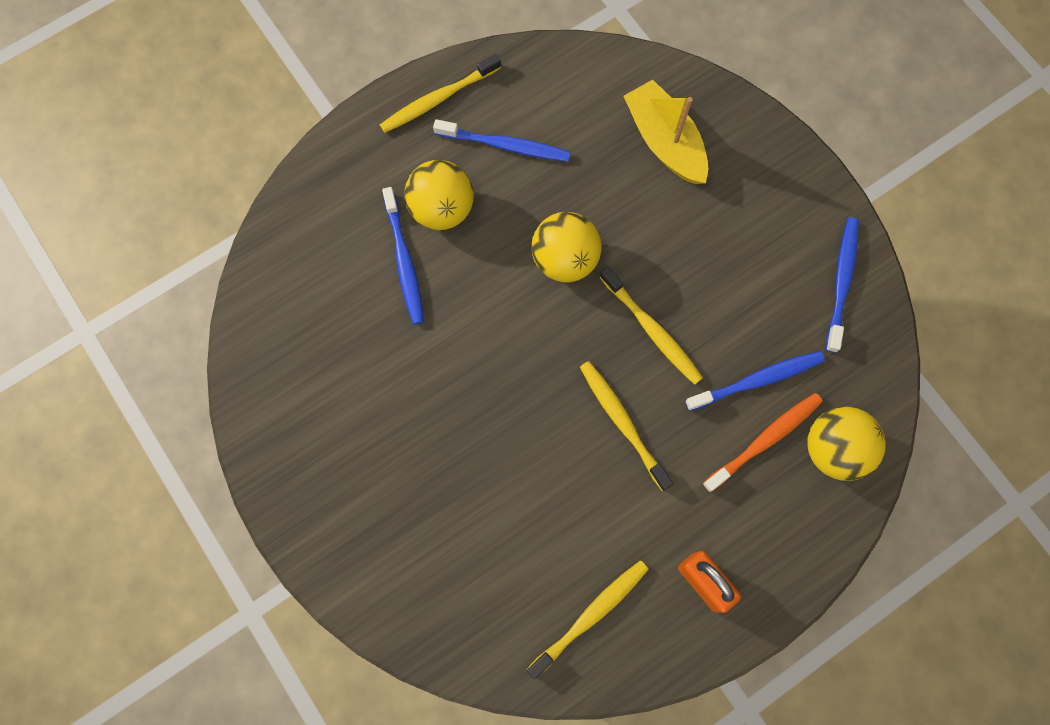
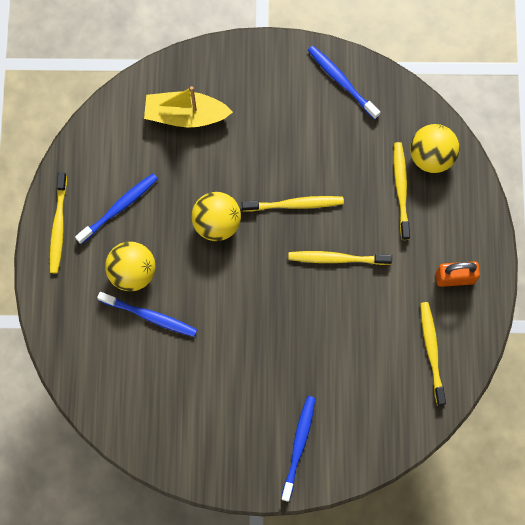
camera: 55 degrees left, 0 degrees up
blue toothbrush [685,351,825,411] -> blue toothbrush moved to [281,396,315,502]
orange toothbrush [703,393,823,493] -> yellow toothbrush [394,142,410,240]

